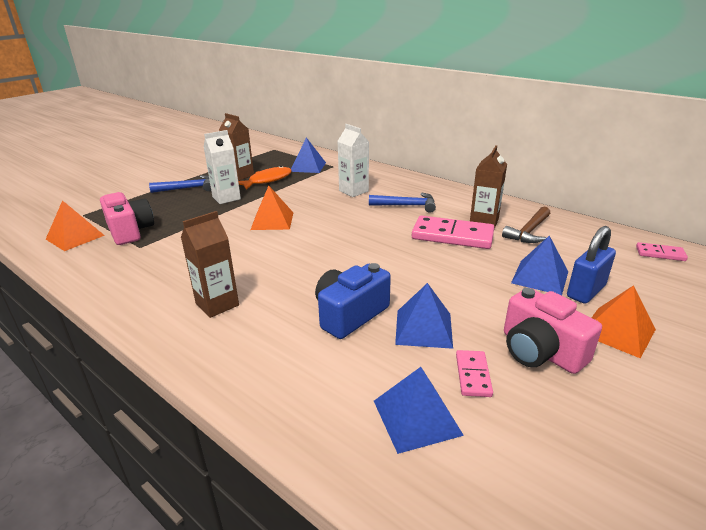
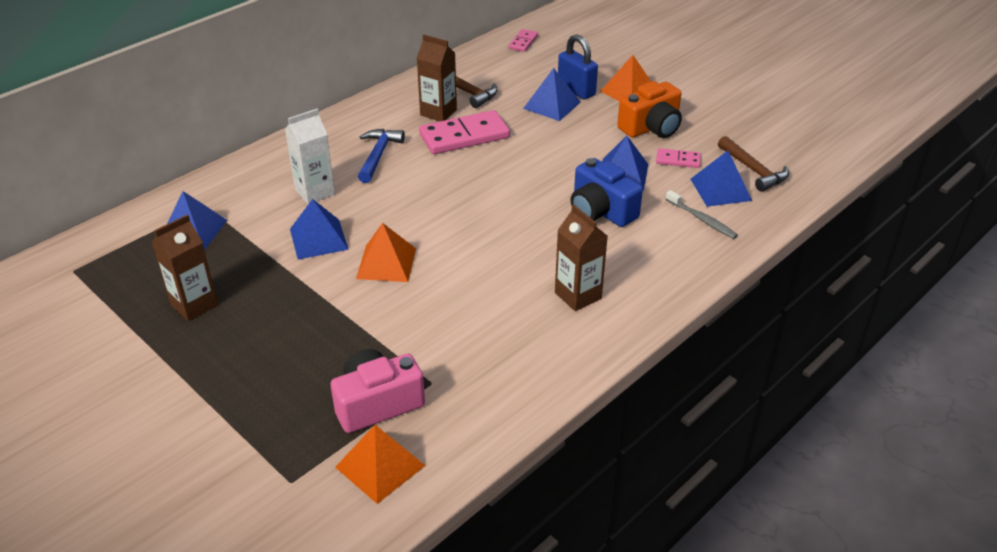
camera: 85 degrees left, 10 degrees up
blue hammer [149,175,211,193] -> none
white carton [204,130,241,204] -> none
orange fish [238,166,292,190] -> none
pink domino [412,215,494,249] -> pink domino turned 45 degrees clockwise [419,110,510,154]
pink camera [504,288,602,374] -> orange camera [617,81,682,138]
none -> blue pyramid [290,199,349,260]
none -> grey toothbrush [666,190,738,239]
none -> brown hammer [718,136,789,192]

